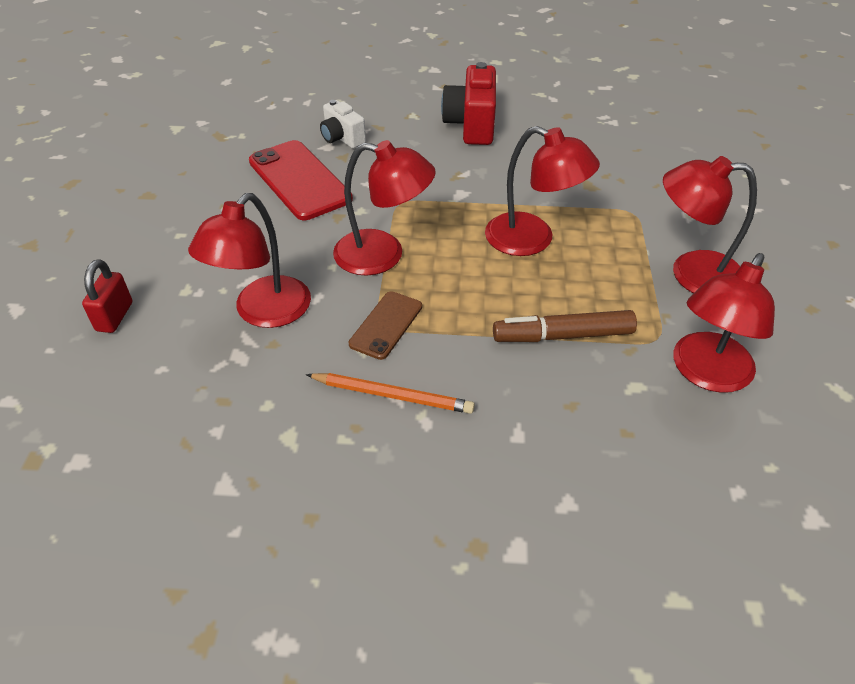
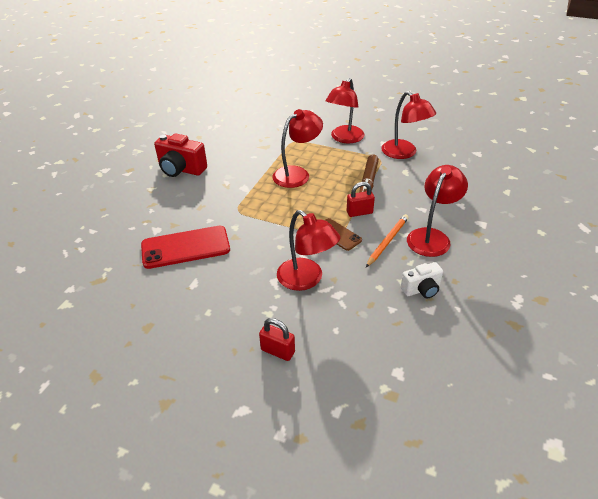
camera: 70 degrees left, 5 degrees down
white camera [320,100,366,148] -> white camera moved to [401,262,443,299]
red lamp [333,140,436,276] -> red lamp moved to [407,165,468,257]
none -> red padlock [347,182,375,217]

